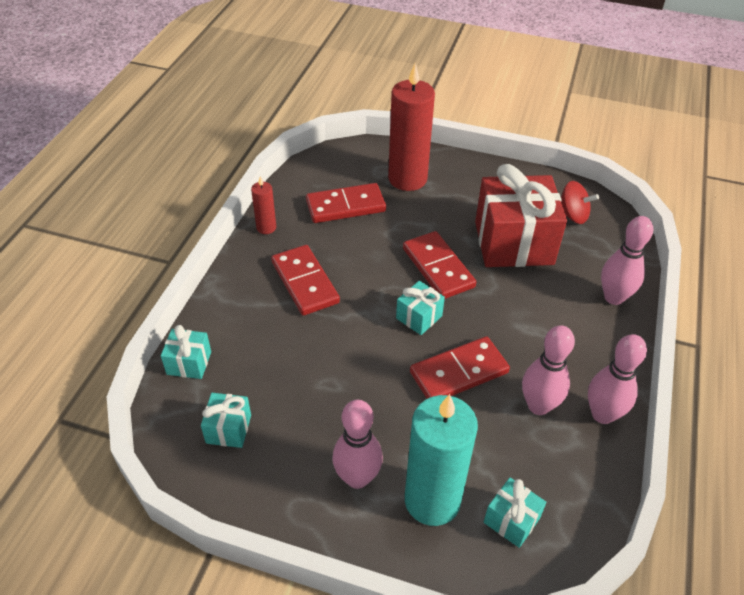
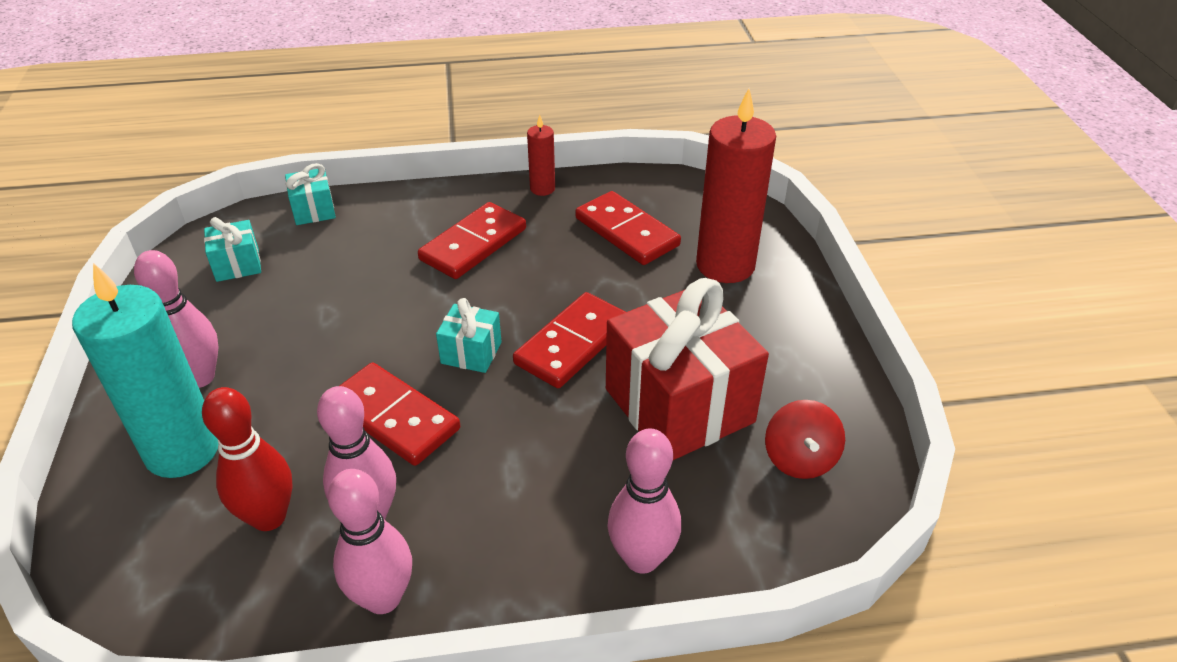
camera: 65 degrees right, 5 degrees down
turquoise gift [484,478,547,548] -> none
none -> red bowling pin [202,387,293,531]

